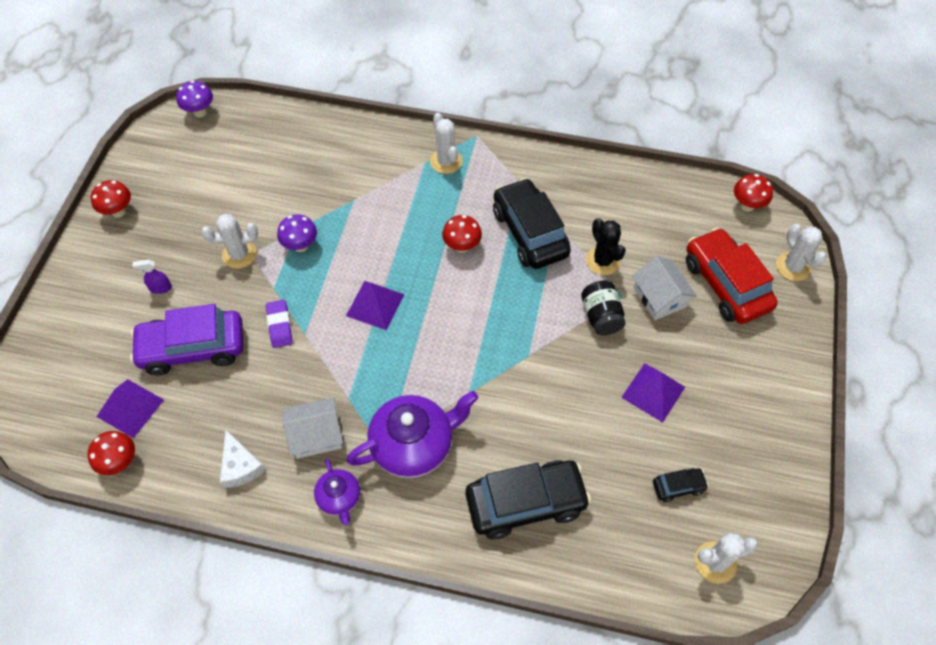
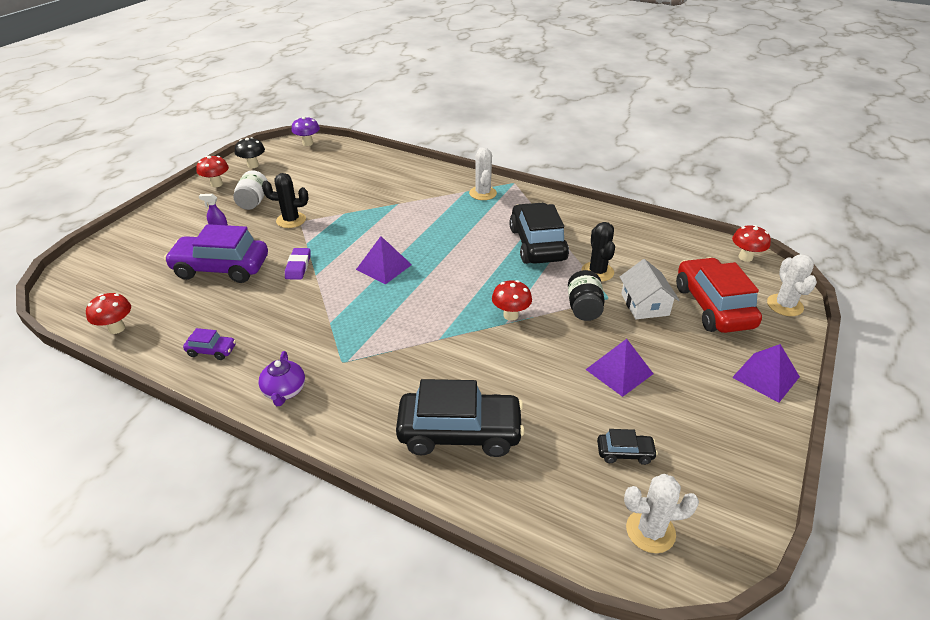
camera: 15 degrees right, 20 degrees down
purple pyramid [97,379,164,438] -> purple pyramid moved to [732,344,800,403]
white cactus [201,214,258,269] -> black cactus [262,173,309,228]
white cheese [220,430,266,488] -> purple car [183,328,236,360]
purple mushroom [277,214,317,252] -> none
white house [282,398,343,459] -> none
purple teapot [347,391,478,478] -> none
red mushroom [442,215,482,253] -> red mushroom moved to [492,280,532,321]
none -> white jar [233,170,268,210]
none -> black mushroom [235,137,265,168]

